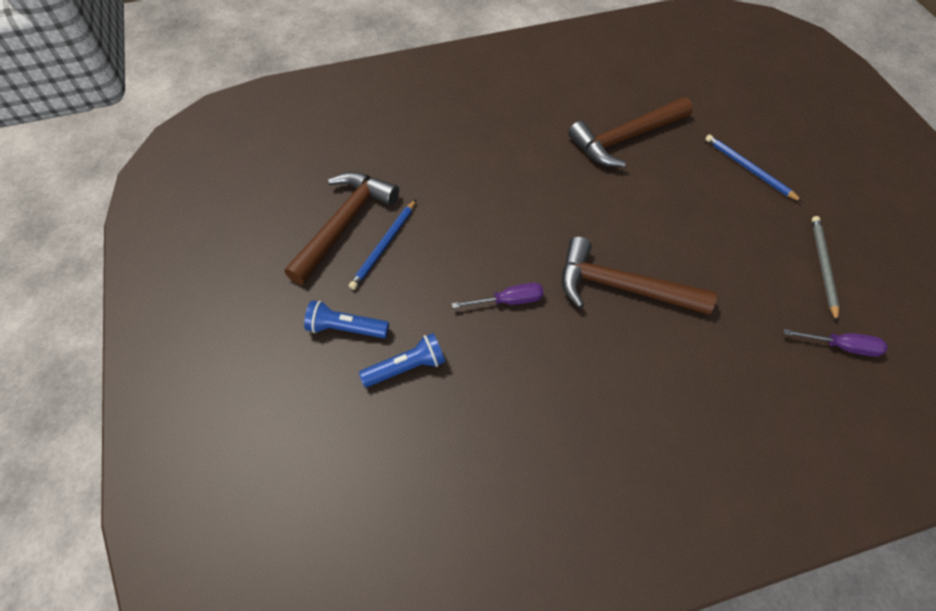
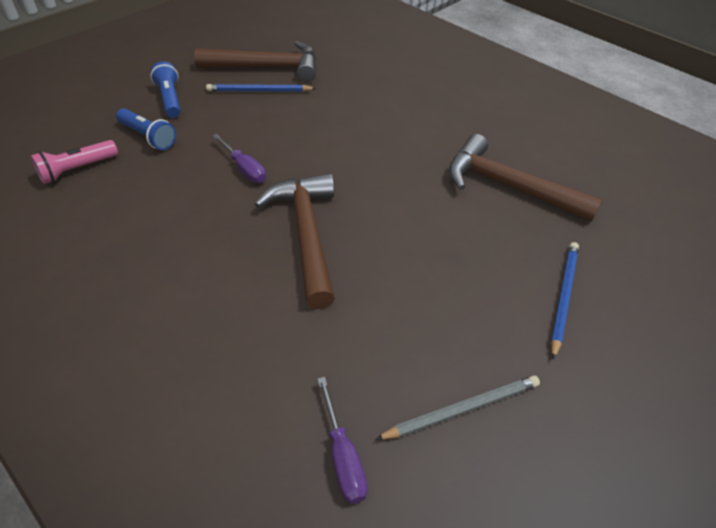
camera: 60 degrees right, 10 degrees down
none -> pink flashlight [31,140,118,184]

